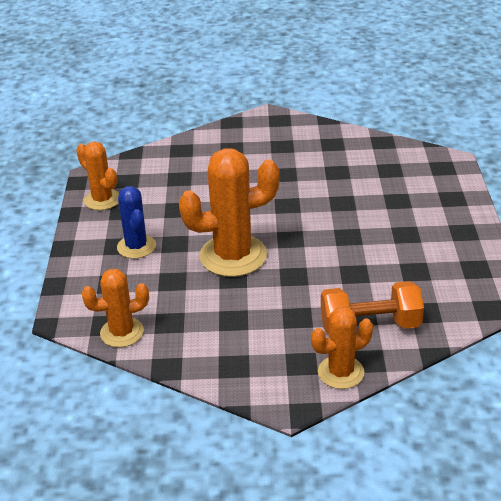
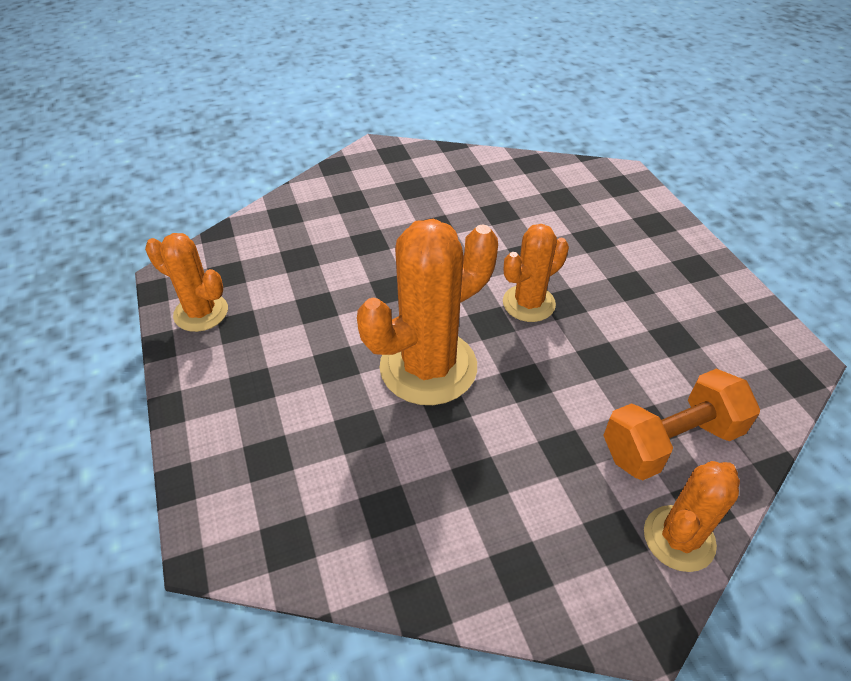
camera: 20 degrees left, 10 degrees up
orange cactus [82,269,149,347] -> orange cactus moved to [503,224,569,322]
blue cactus [117,186,156,259] -> none

